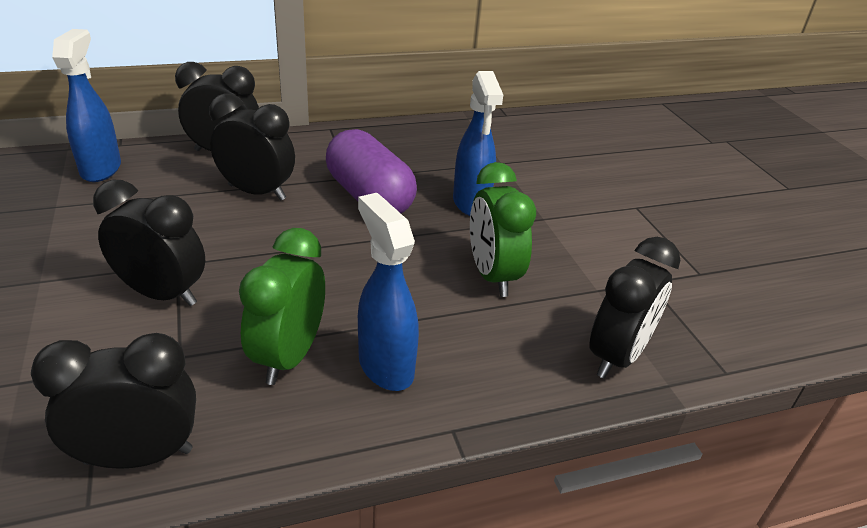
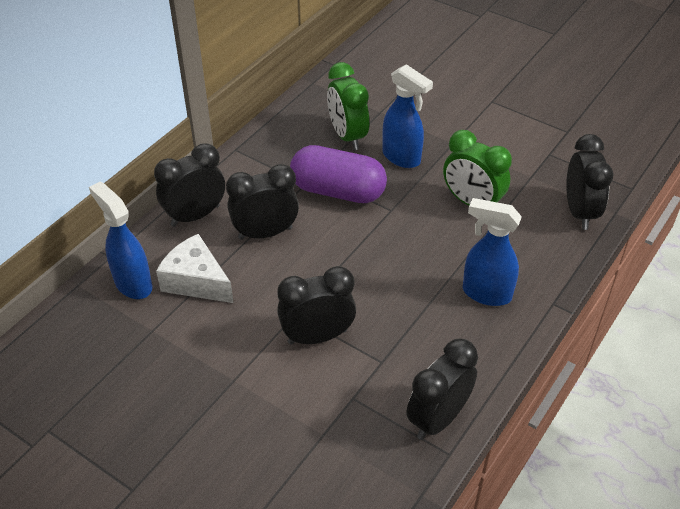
camera: 35 degrees left, 10 degrees up
green clock [239,228,325,385] -> green clock moved to [327,62,369,150]
none -> white cheese [156,234,234,303]

